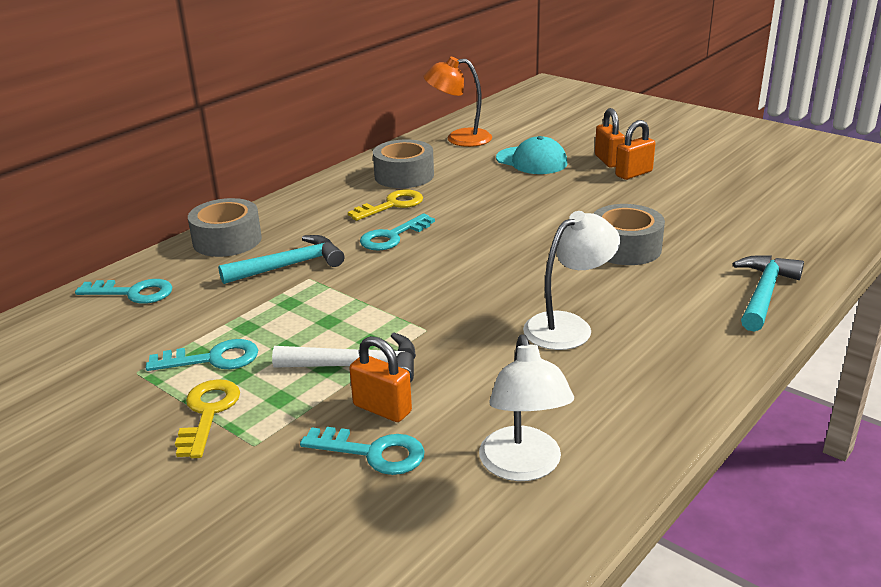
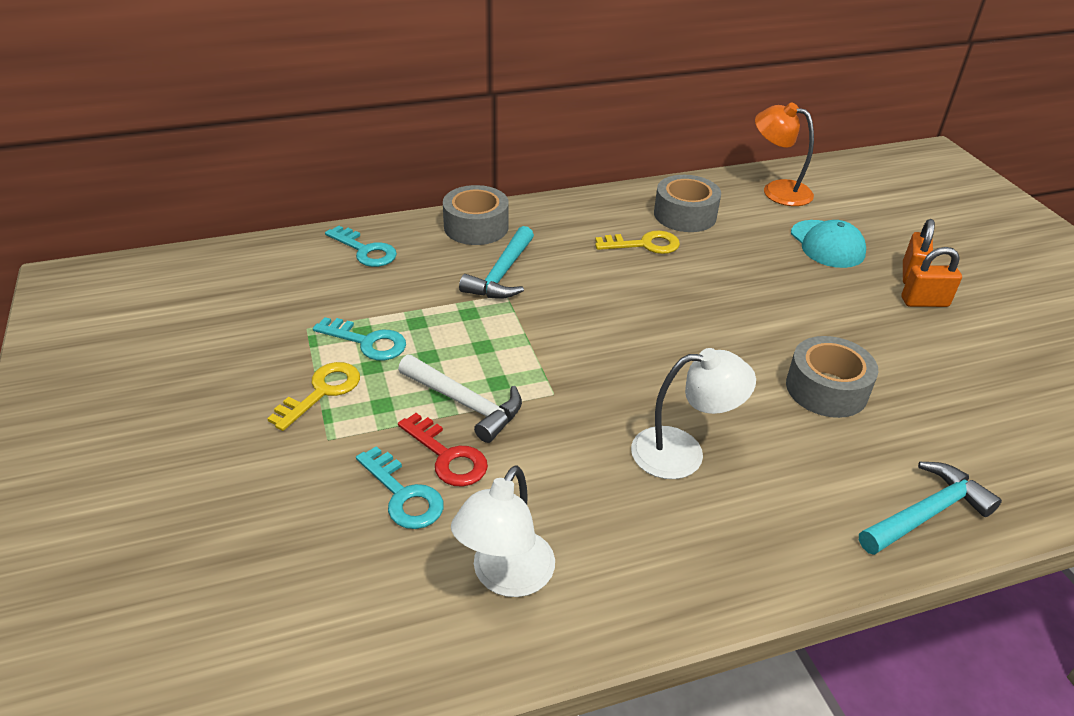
camera: 30 degrees right, 10 degrees up
turquoise hammer [218,235,344,284] -> turquoise hammer turned 105 degrees clockwise [459,226,534,299]
orange padlock [349,336,412,422] -> red key [398,413,488,487]
turquoise key [360,214,435,251] -> none

